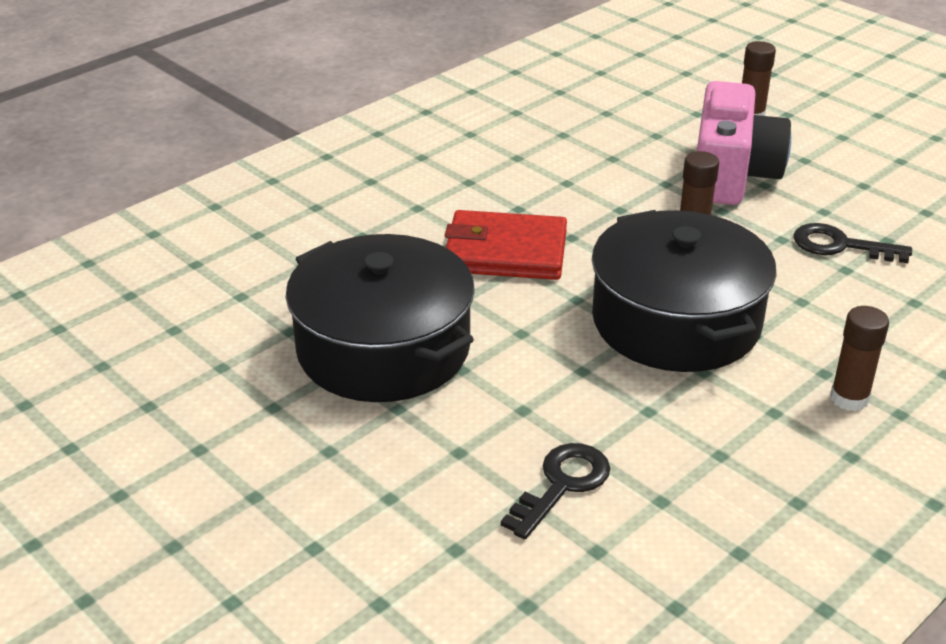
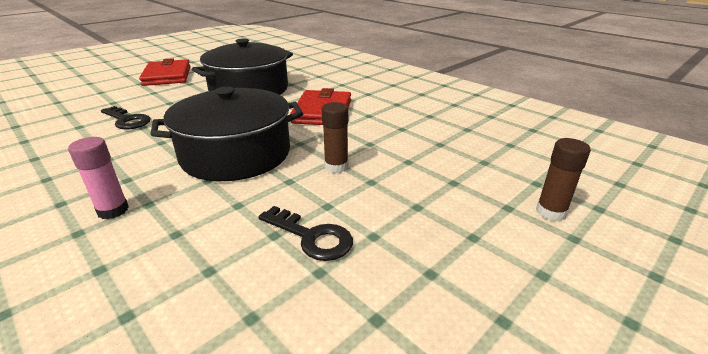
camera: 90 degrees right, 5 degrees down
pink camera [697,81,791,205] -> none
black key [793,223,912,263] -> black key turned 105 degrees clockwise [258,206,353,261]
brown glue stick [830,306,889,411] -> pink glue stick [68,137,129,220]
none -> red wallet [139,58,190,86]

